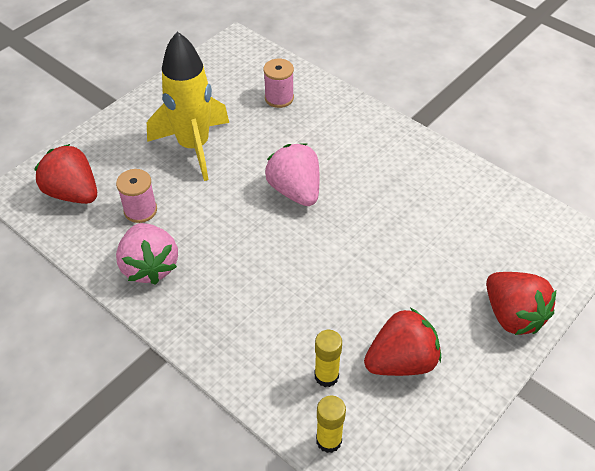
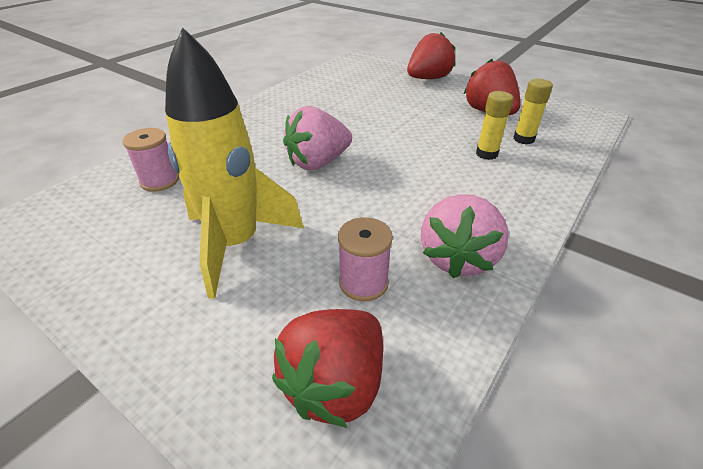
camera: 95 degrees left, 10 degrees down
pink strawberry [116,223,178,285] -> pink strawberry turned 135 degrees clockwise [421,194,509,278]
yellow glue stick [316,395,346,453] -> yellow glue stick moved to [476,91,513,160]

